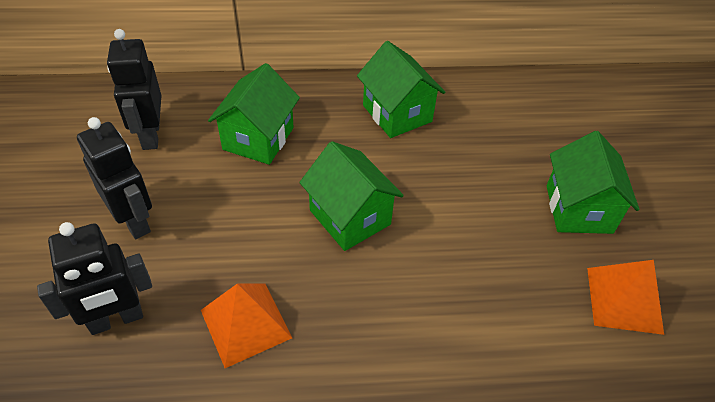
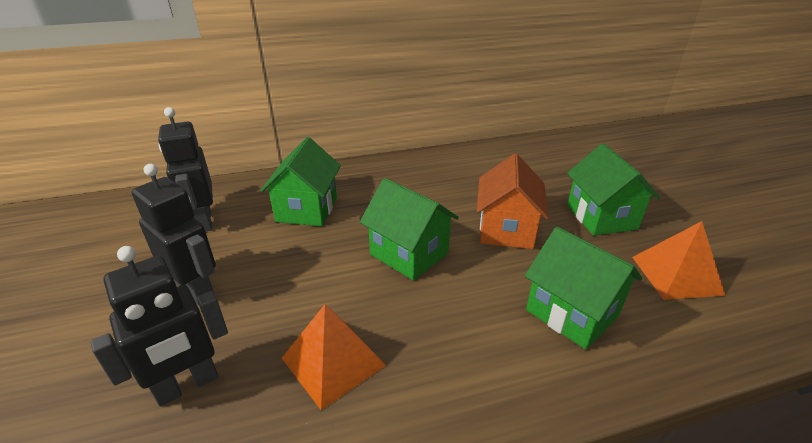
camera: 10 degrees left, 15 degrees down
green house [357,41,445,138] -> green house moved to [525,227,642,350]
none -> orange house [477,153,549,249]

